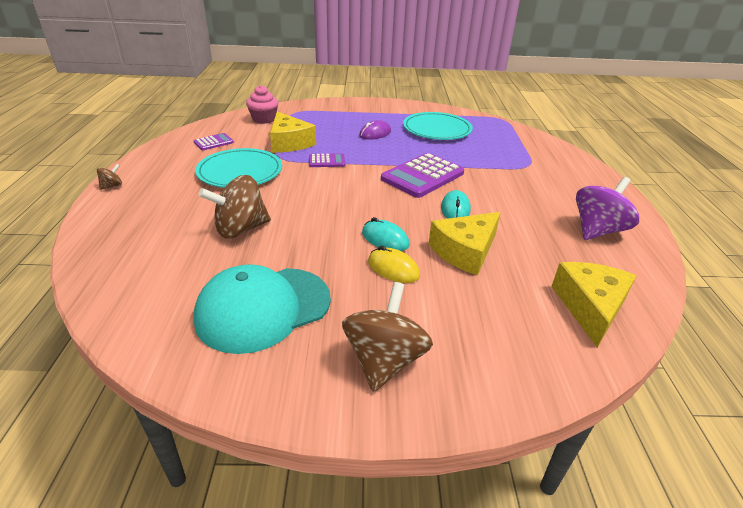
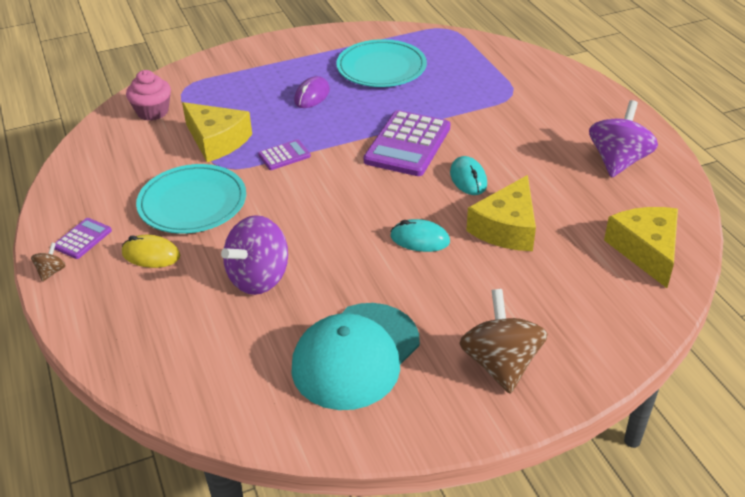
camera: 20 degrees left, 5 degrees up
purple calculator [194,133,234,150] -> purple calculator moved to [54,218,112,259]
brown spinning top [199,175,271,238] -> purple spinning top [221,215,288,295]
yellow mouse [368,246,420,283] -> yellow mouse moved to [122,235,180,268]

